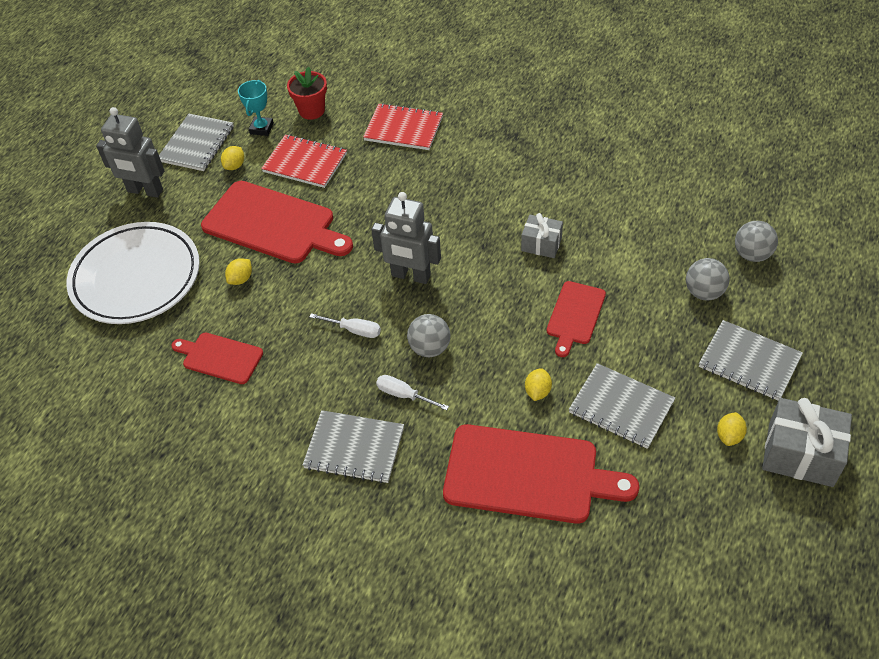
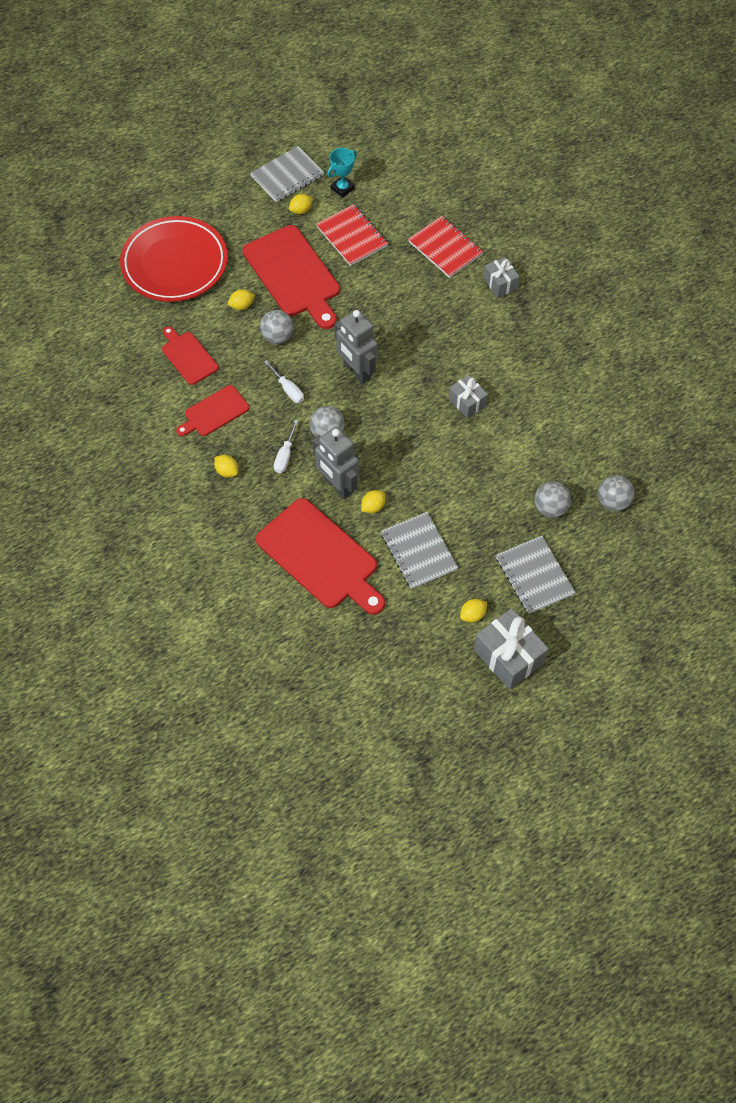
camera: 30 degrees right, 10 degrees up
white plate [66,222,200,324] -> red plate [120,216,228,302]
grey robot [96,107,164,198] -> grey robot moved to [313,426,359,499]
red flower pot [287,67,327,120] -> none
grey notebook [302,410,404,483] -> yellow lemon [214,455,238,477]
white screwdriver [376,375,449,411] -> white screwdriver turned 135 degrees counterclockwise [274,420,298,473]
red cutting board [547,281,606,357] -> red cutting board moved to [176,385,249,436]
none -> grey ball [260,310,294,344]
none -> grey gift [483,257,520,298]

